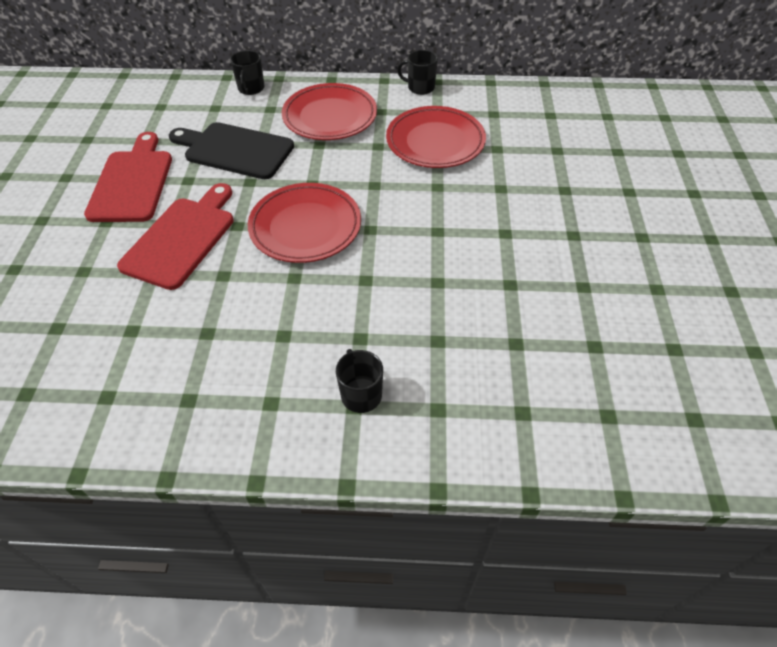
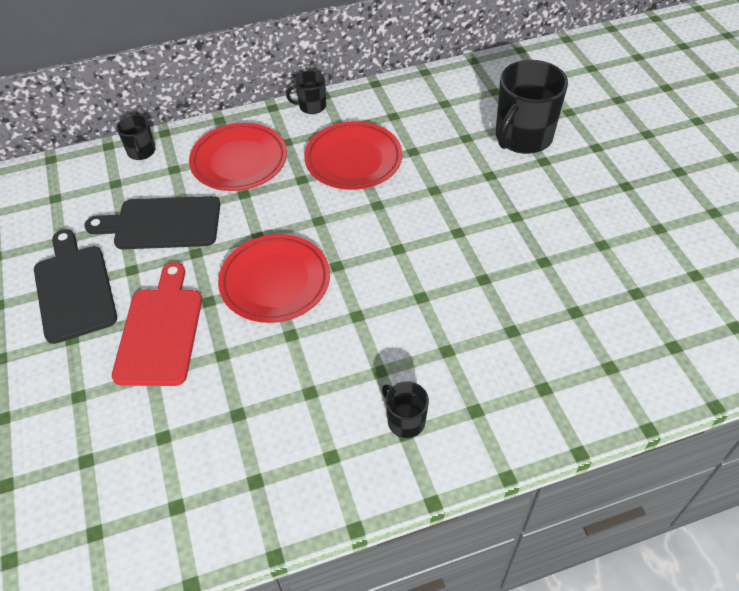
camera: 20 degrees left, 0 degrees up
red cutting board [84,132,172,222] -> black cutting board [34,229,117,344]
none -> black mug [496,60,568,154]

